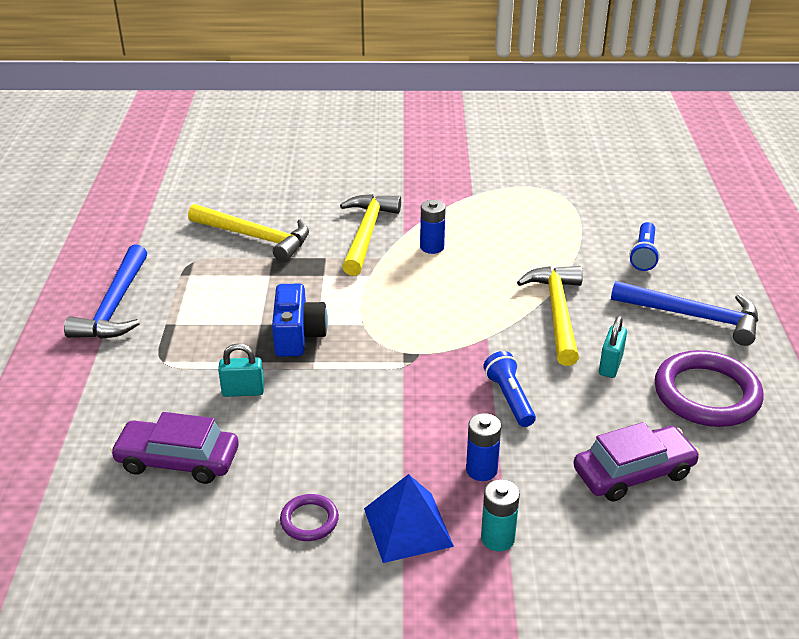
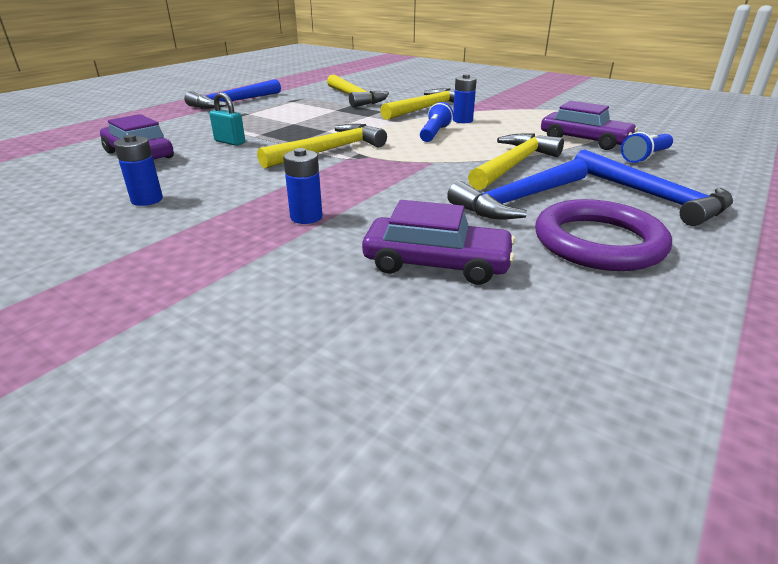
camera: 35 degrees right, 5 degrees down
blue camera [272,283,328,357] -> none
purple ring [280,494,339,541] -> blue battery [114,134,163,206]
blue pyramid [364,474,454,563] -> none
turquoise battery [481,479,520,551] -> none
blue flashlight [483,351,536,427] -> blue flashlight moved to [420,102,453,142]
turquoise padlock [599,316,627,378] -> blue hammer [447,158,588,219]
none -> yellow hammer [257,124,387,169]
none -> purple car [541,101,638,150]

